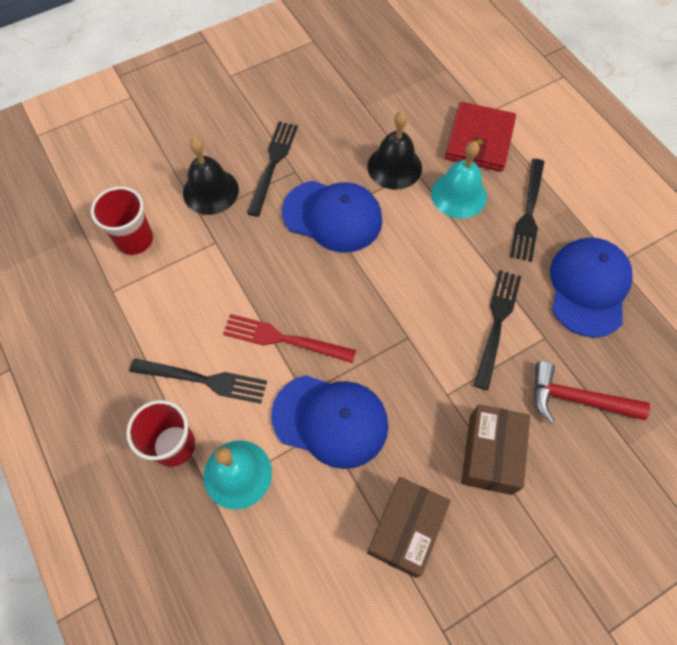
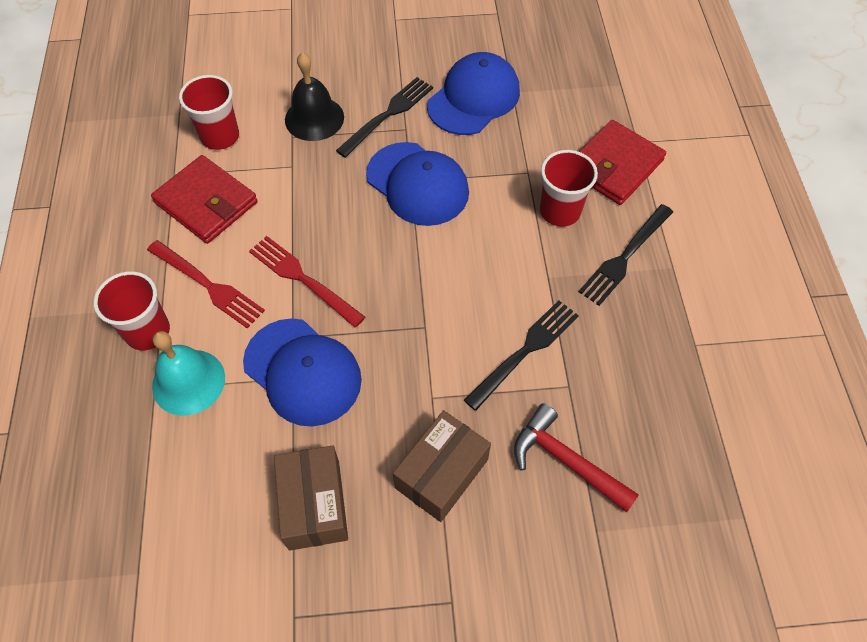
camera: 25 degrees right, 5 degrees down
black fork [130,358,267,404] -> red fork [147,240,265,328]
black bell [367,111,422,190] -> none
brown box [367,477,451,578] -> brown box turned 60 degrees counterclockwise [274,445,348,551]
turquoise bell [431,141,487,219] -> red cup [540,150,598,227]
blue cap [550,237,633,338] -> blue cap moved to [427,52,520,135]
none -> red wallet [151,155,258,244]

